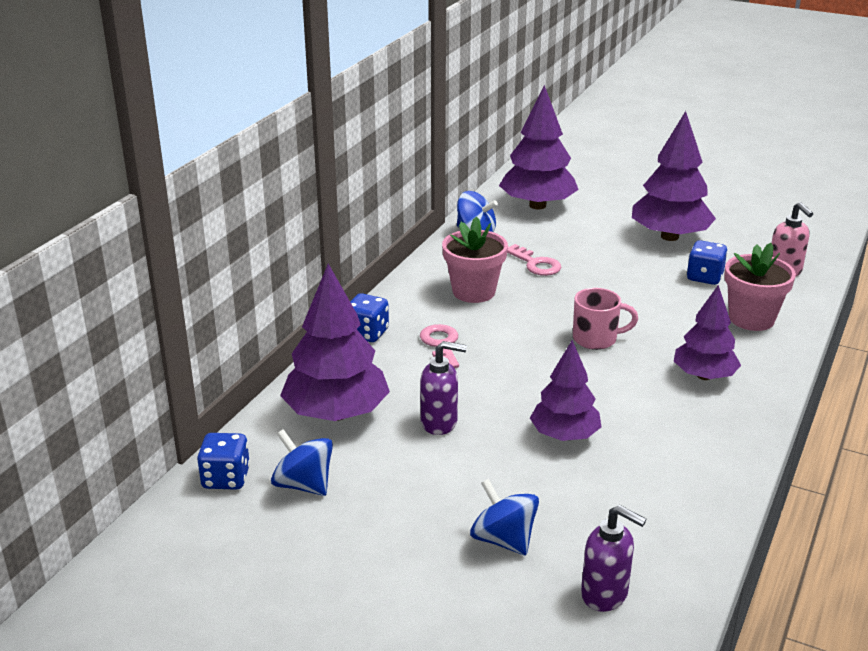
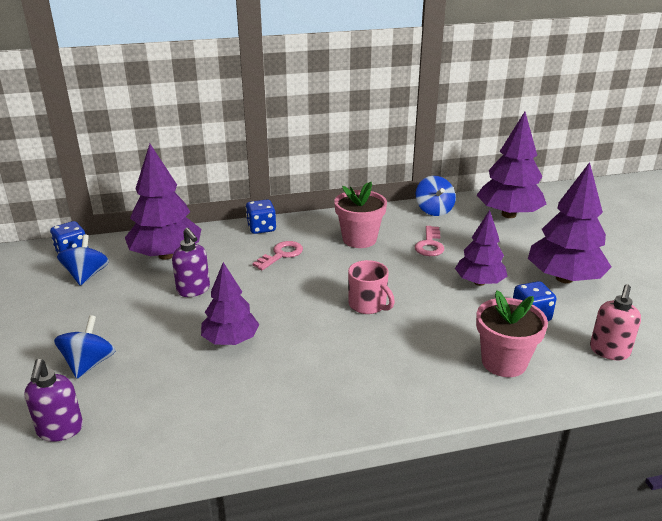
camera: 50 degrees right, 0 degrees up
purple tree [674,285,741,380] -> purple tree moved to [455,210,507,286]

